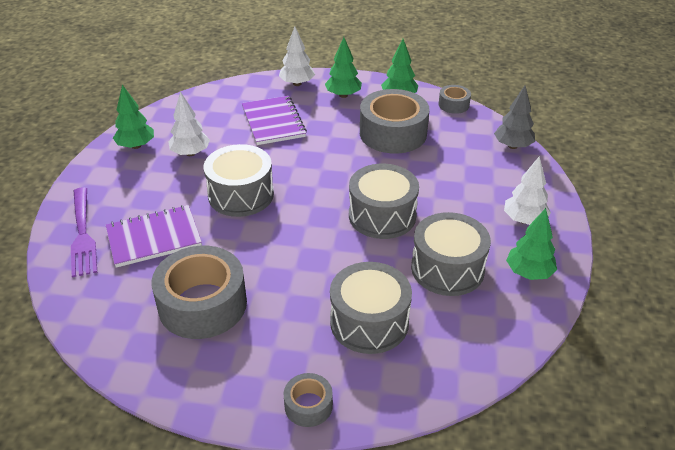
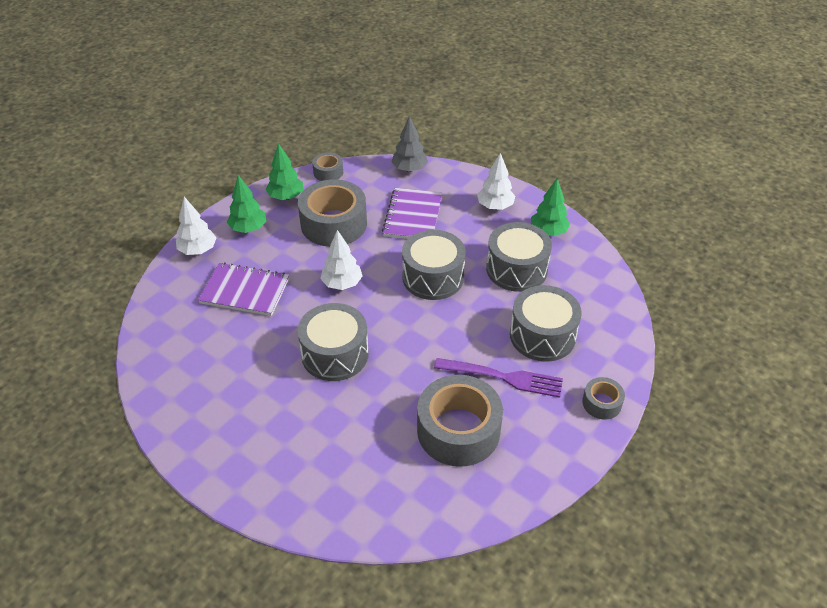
camera: 60 degrees left, 5 degrees up
purple fork [71,187,97,277] -> purple fork moved to [434,358,563,398]
purple notebook [106,205,202,268] -> purple notebook moved to [382,188,442,239]
green tree [113,85,154,149] -> none
white tree [169,92,210,156] -> white tree moved to [320,230,363,290]

